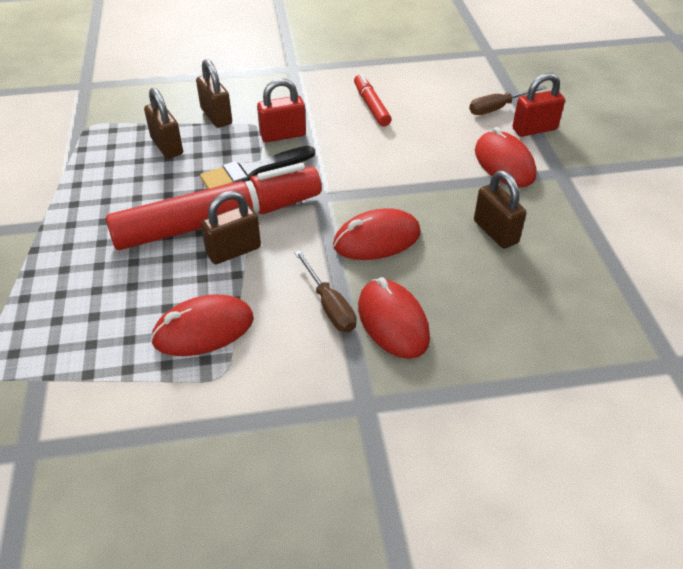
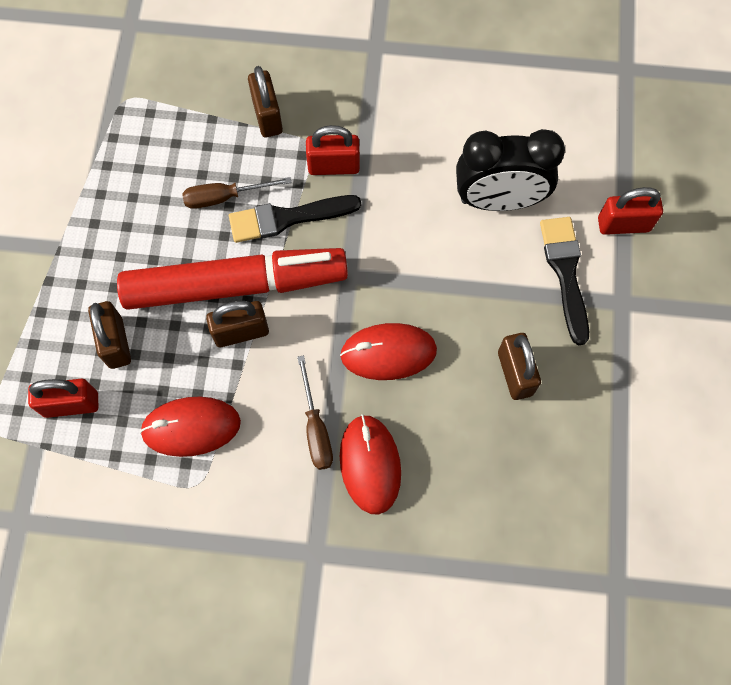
camera: 15 degrees right, 25 degrees up
brown padlock [144,88,183,159] -> brown padlock moved to [88,301,131,369]
red marker [354,74,392,126] -> none
brown screwdriver [469,85,547,115] -> brown screwdriver moved to [182,177,292,209]
red mouse [475,127,536,187] -> black brush [540,217,589,345]
none -> red padlock [28,379,98,418]
none -> black clock [456,129,565,211]

